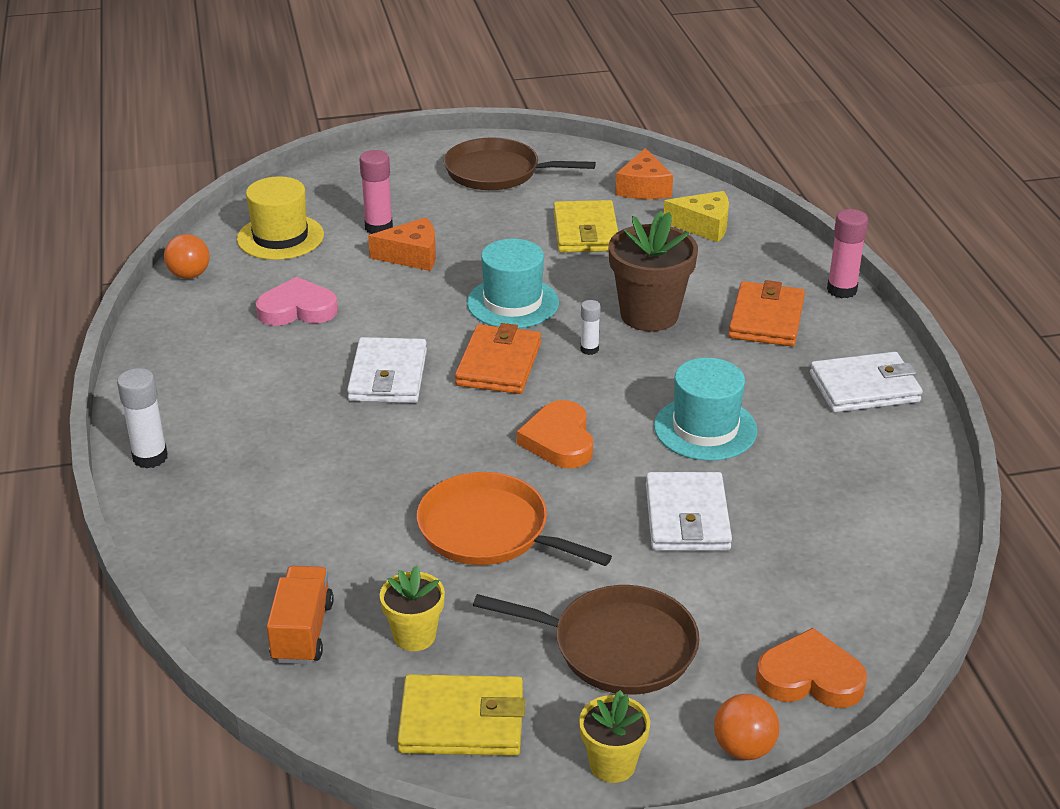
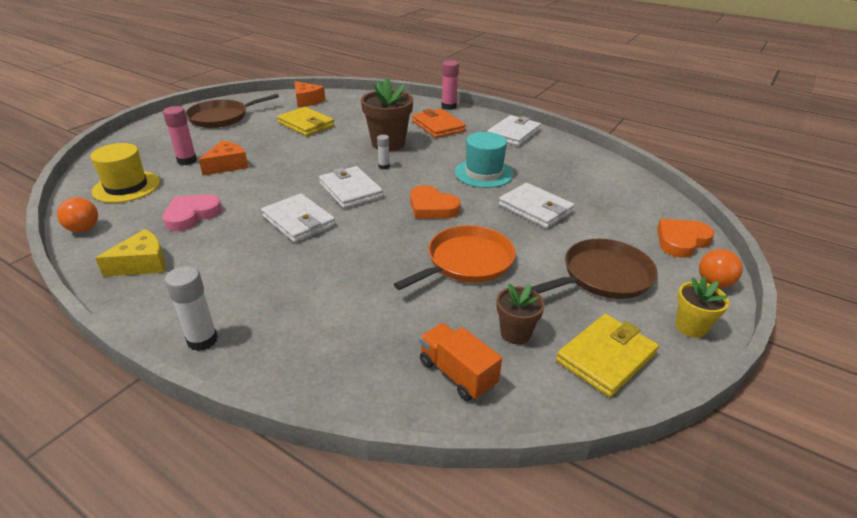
camera: 45 degrees left, 0 degrees up
yellow flower pot [380,565,445,651] -> brown flower pot [496,284,545,344]
orange pan [417,472,612,566] -> orange pan turned 150 degrees clockwise [394,225,516,290]
orange wallet [455,323,541,394] -> white wallet [319,166,383,209]
turquoise hat [467,239,559,328] -> none
yellow cheese [664,191,729,242] -> yellow cheese moved to [95,229,166,277]

